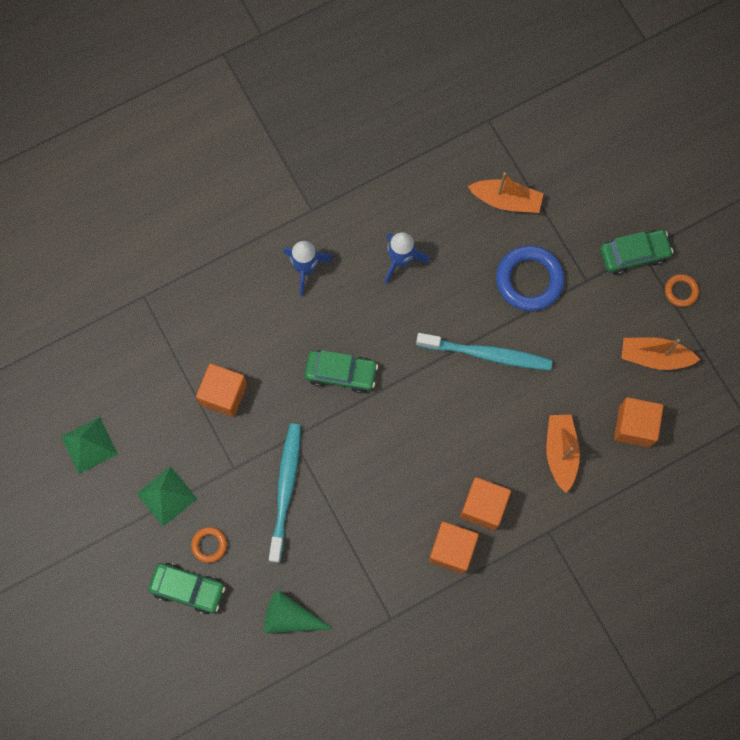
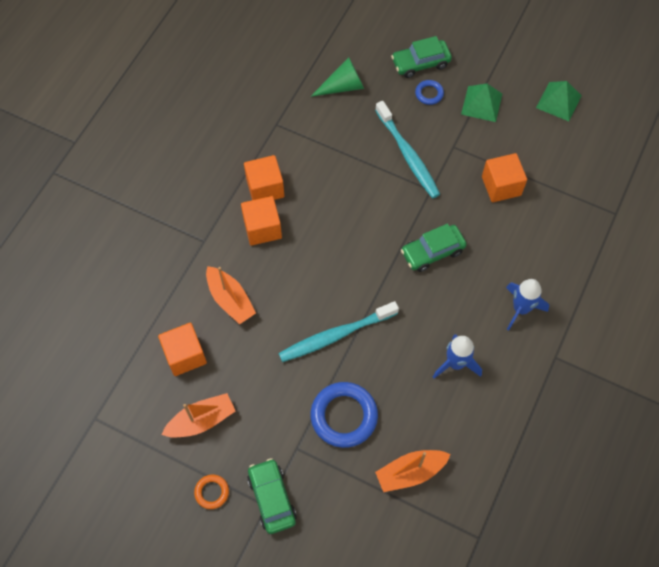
camera: 145 degrees right, 10 degrees down
orange ring [191,527,227,563] -> blue ring [415,80,444,105]
green car [600,230,674,275] -> green car turned 120 degrees clockwise [247,458,297,534]

